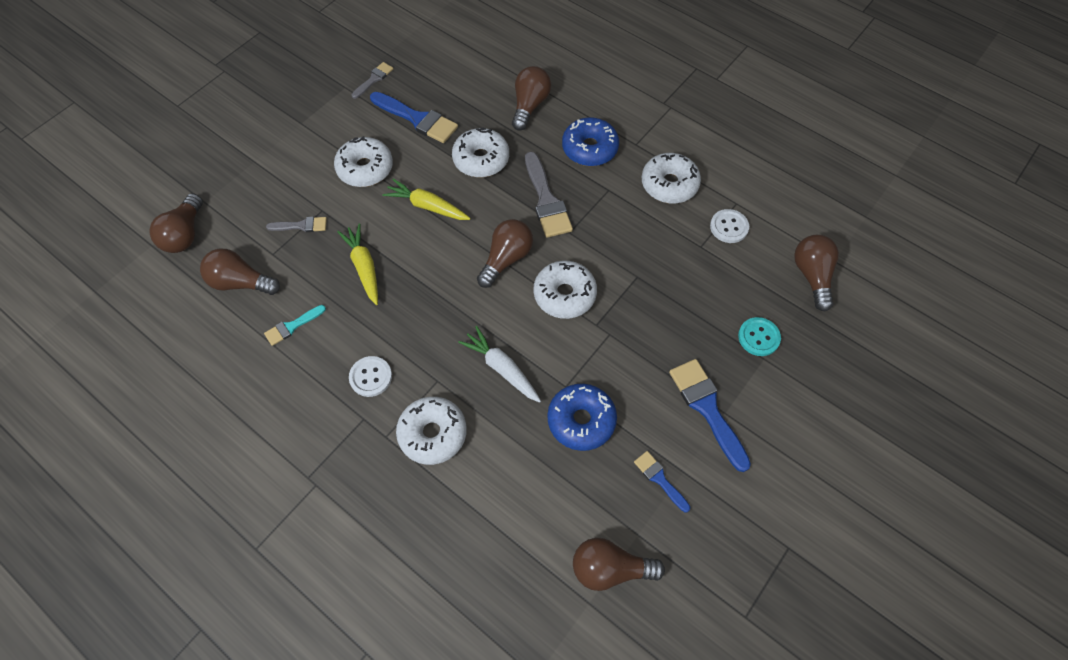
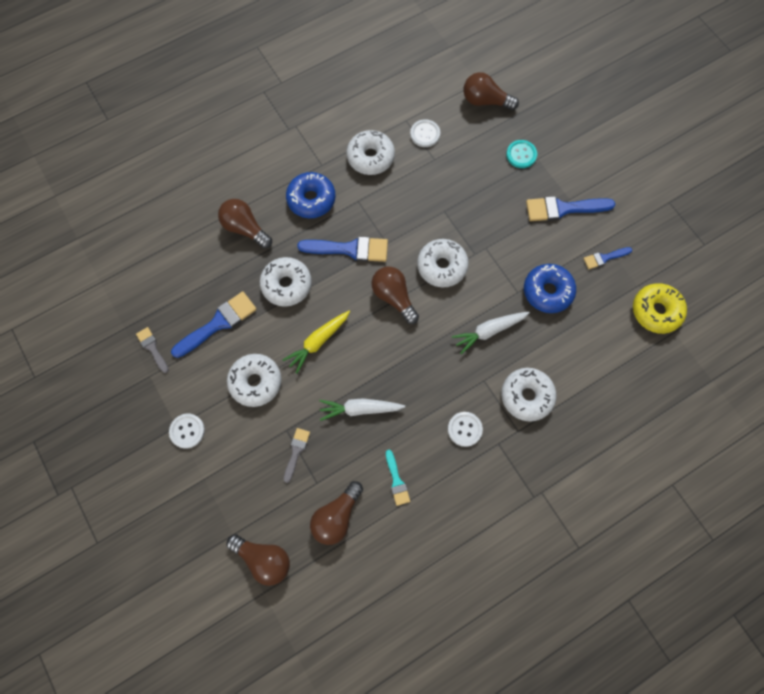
camera: 70 degrees left, 10 degrees up
yellow carrot [337,224,378,305] -> white carrot [319,398,405,421]
grey brush [525,152,573,238] -> blue brush [297,236,388,262]
brown light bulb [573,538,665,591] -> yellow donut [633,283,687,334]
none -> white button [169,414,205,449]

